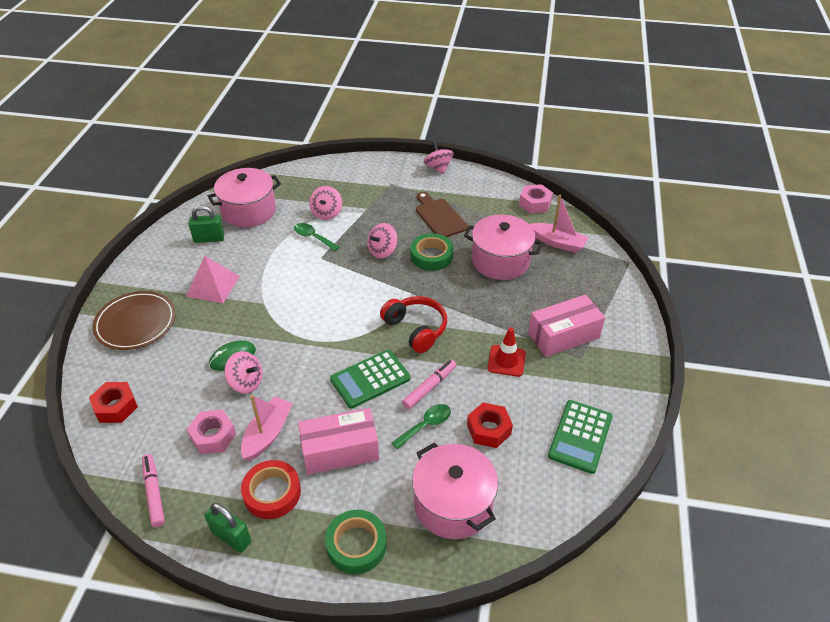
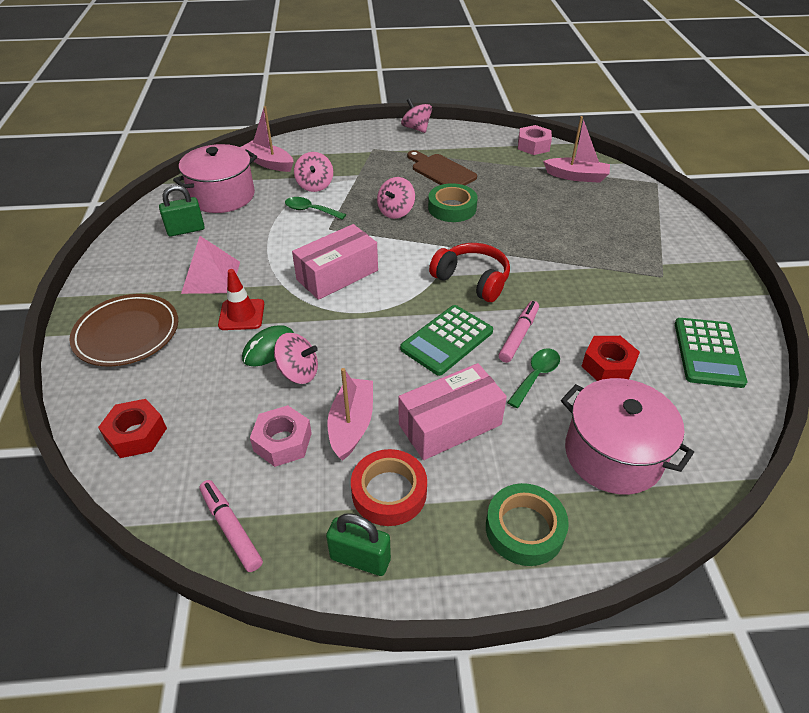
camera: 15 degrees left, 0 degrees up
pink pot [464,215,543,280] -> none
red traffic cone [487,328,526,377] -> red traffic cone moved to [218,269,264,330]
pink box [528,295,605,357] -> pink box moved to [292,224,378,300]
none -> pink boat [240,106,293,172]

